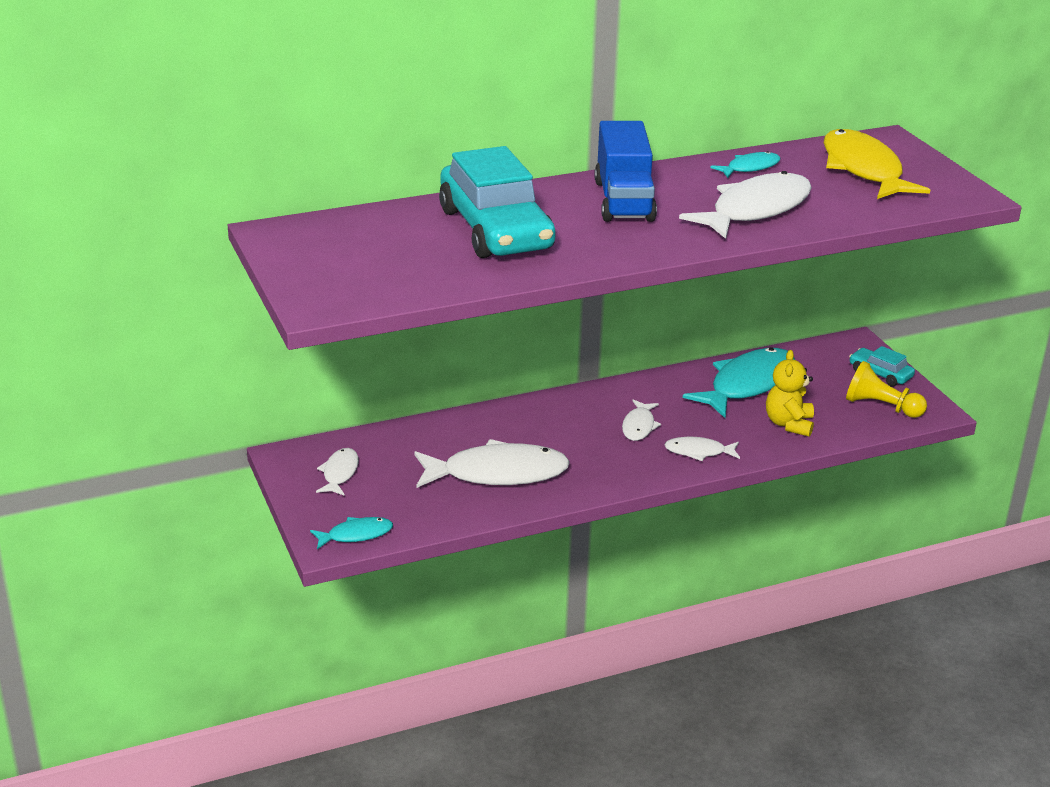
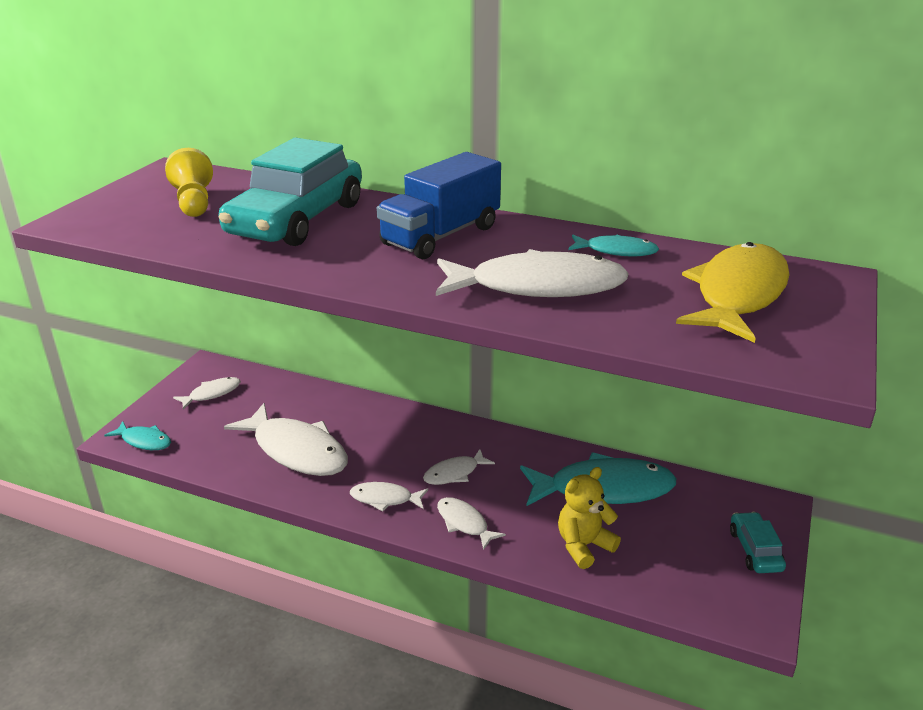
camera: 45 degrees right, 0 degrees up
yellow pawn [846,361,927,418] -> yellow pawn moved to [165,148,213,217]
none -> white fish [350,482,428,512]

